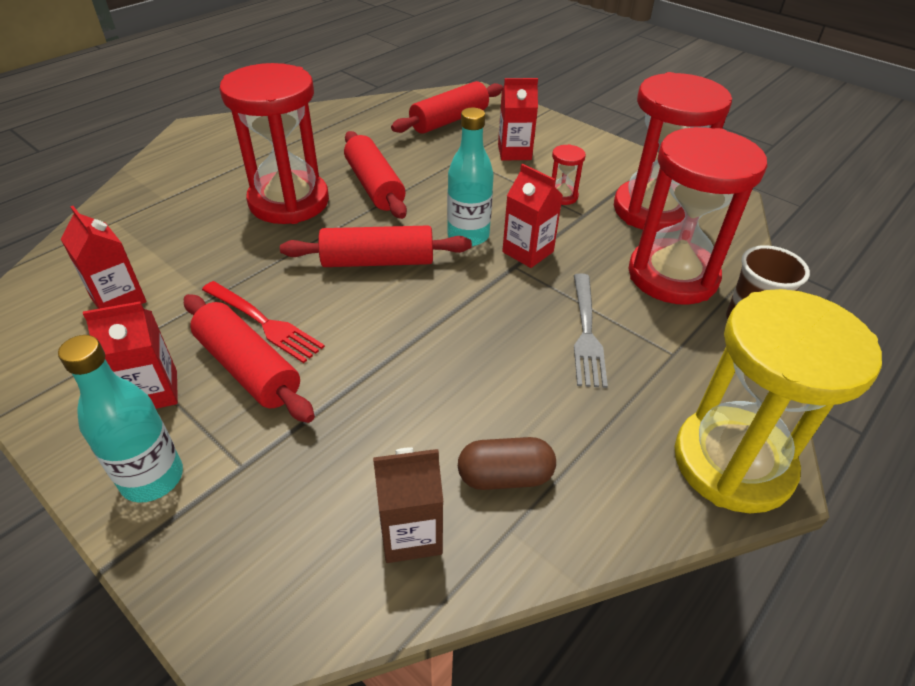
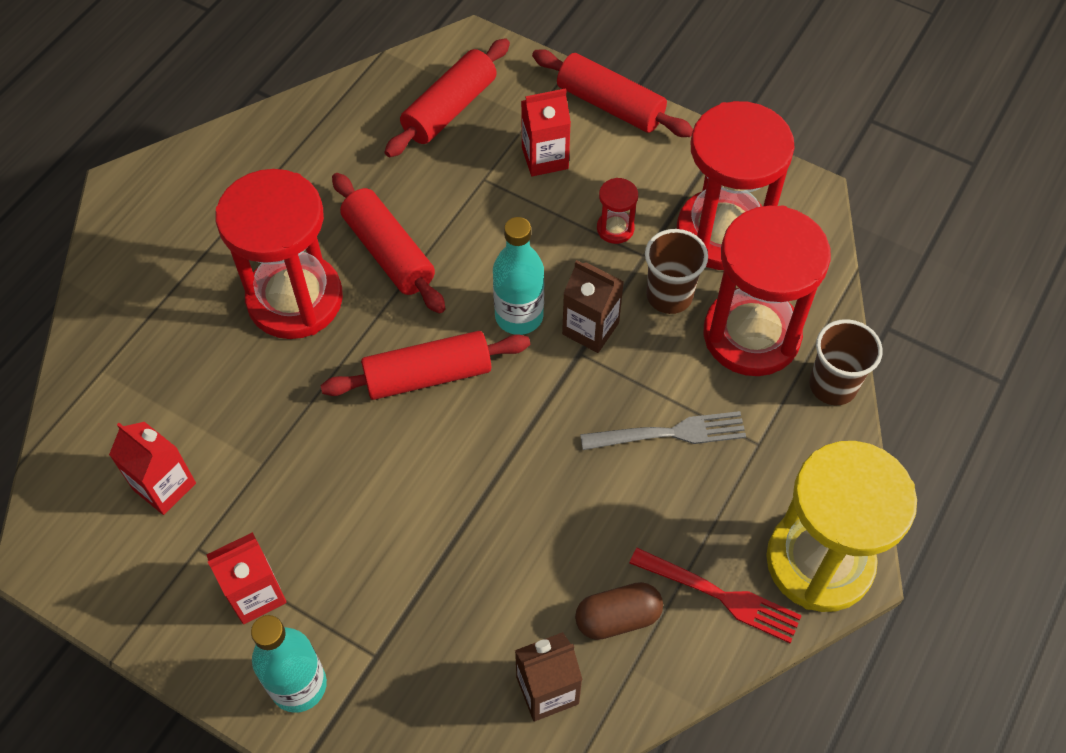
camera: 10 degrees left, 15 degrees up
red rolling pin [184,294,315,423] -> red rolling pin moved to [532,49,693,137]
red fork [202,281,325,363] -> red fork moved to [629,548,802,643]
red carton [502,164,563,268] -> brown carton [562,260,624,353]
grey fork [574,273,608,388] -> grey fork turned 90 degrees counterclockwise [580,411,746,450]
none -> brown cup [645,229,708,314]

